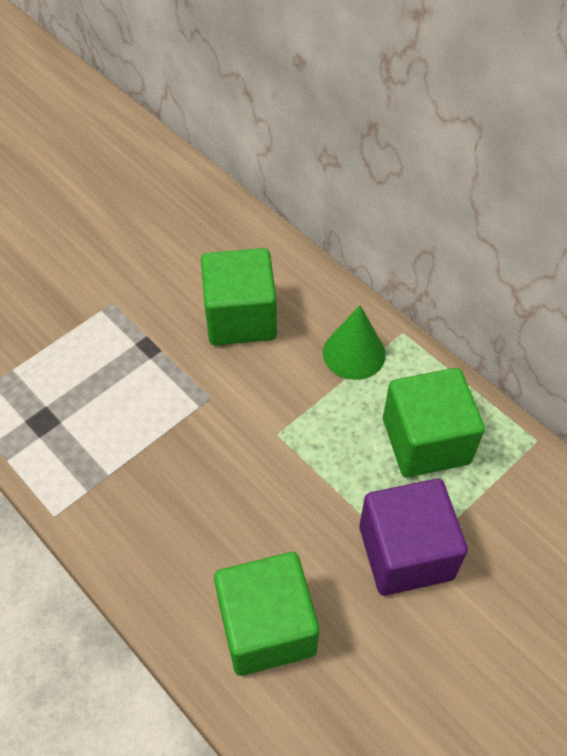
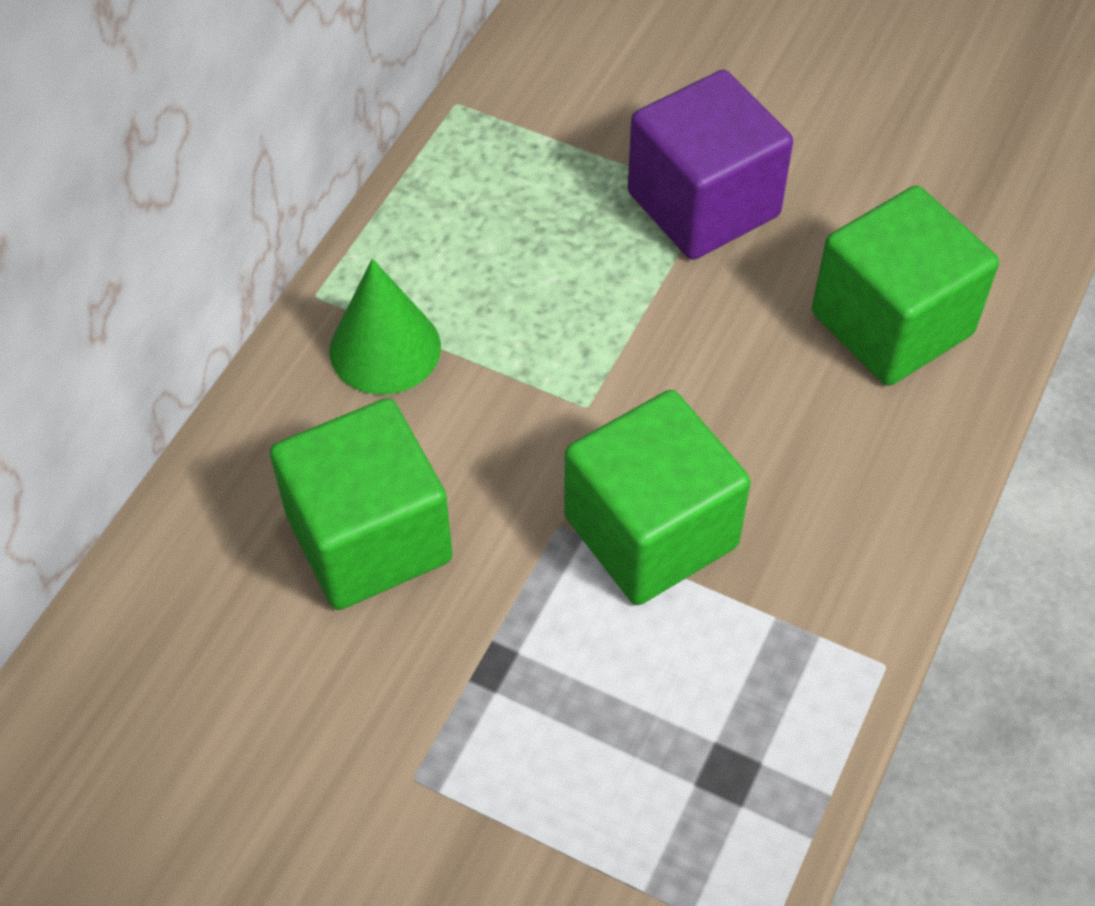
camera: 110 degrees left, 0 degrees up
green cube [383,368,485,478] -> green cube moved to [564,390,751,605]

